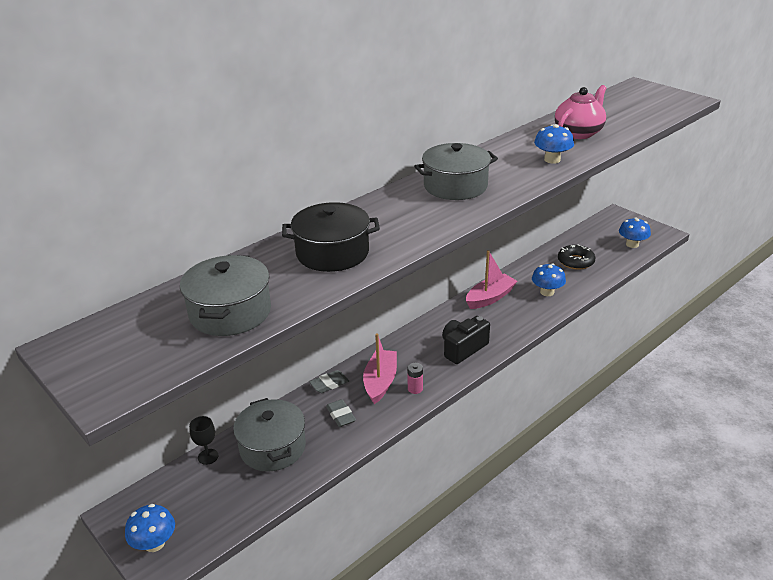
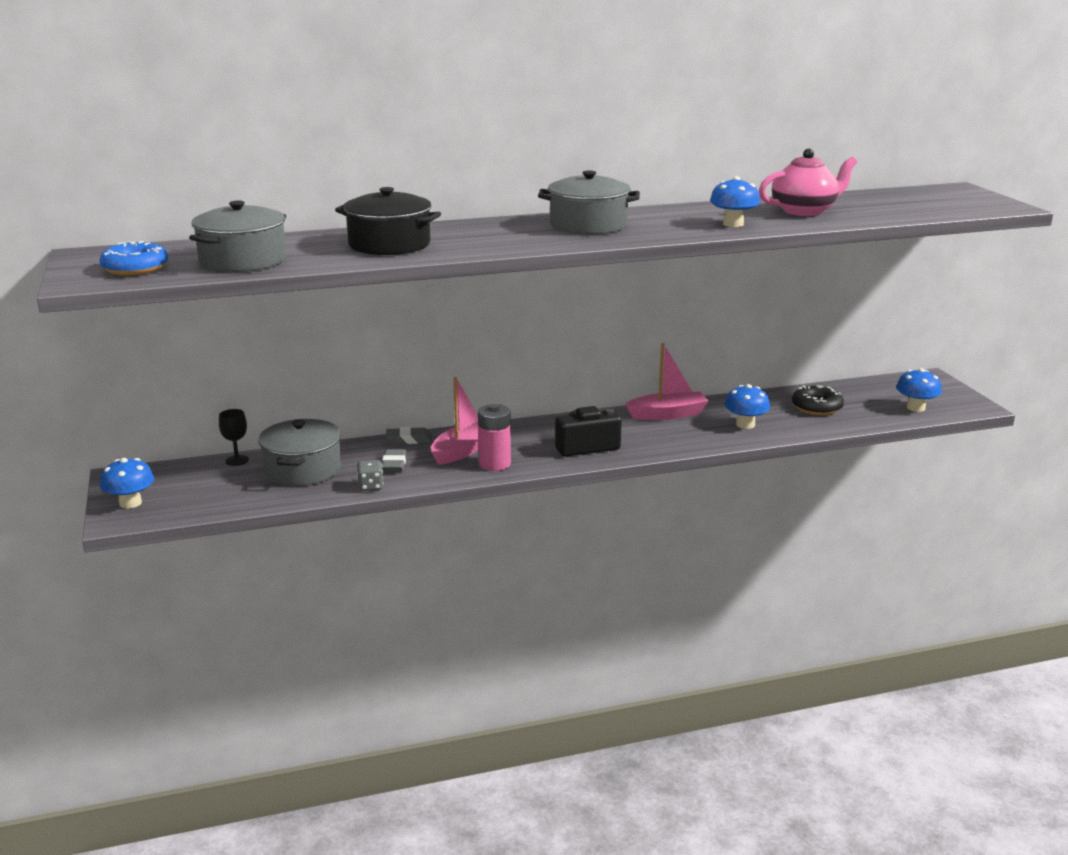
camera: 25 degrees right, 10 degrees down
pink battery [407,363,423,394] -> pink battery [478,404,511,471], size x1.68
none -> blue donut [99,241,168,275]
none -> grey dice [357,460,384,491]

